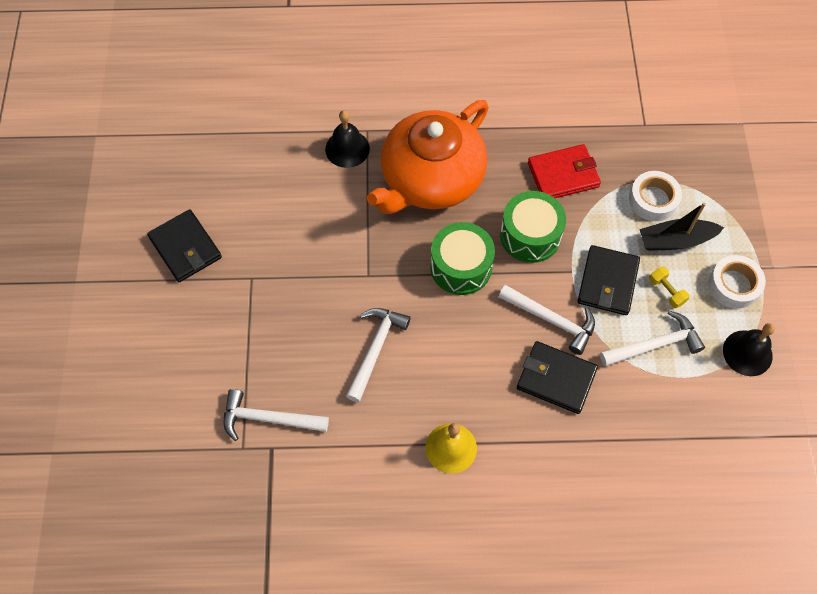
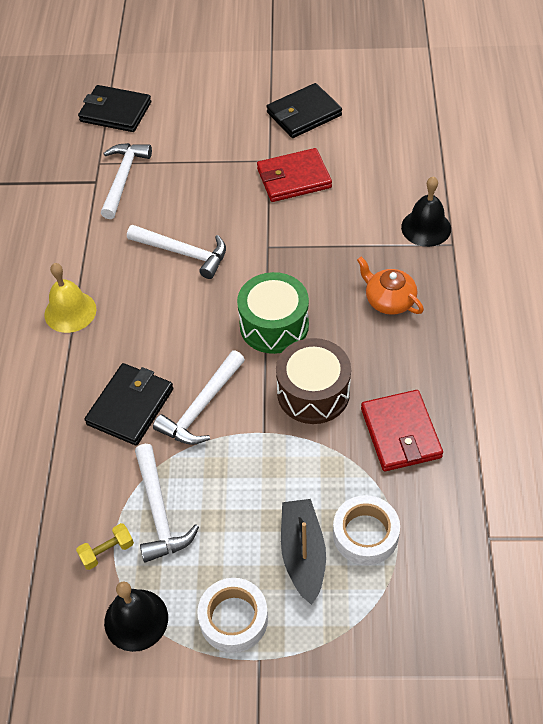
camera: 95 degrees right, 10 degrees down
orange teapot [367,100,489,214] -> orange teapot [357,257,424,315], size x0.42
green drum [500,191,566,263] -> brown drum [276,338,351,424]
black wallet [578,245,640,315] -> black wallet moved to [78,85,151,132]
yellow dumbbell [649,266,690,308] -> yellow dumbbell moved to [76,523,134,570]
none -> red wallet [257,148,332,202]

